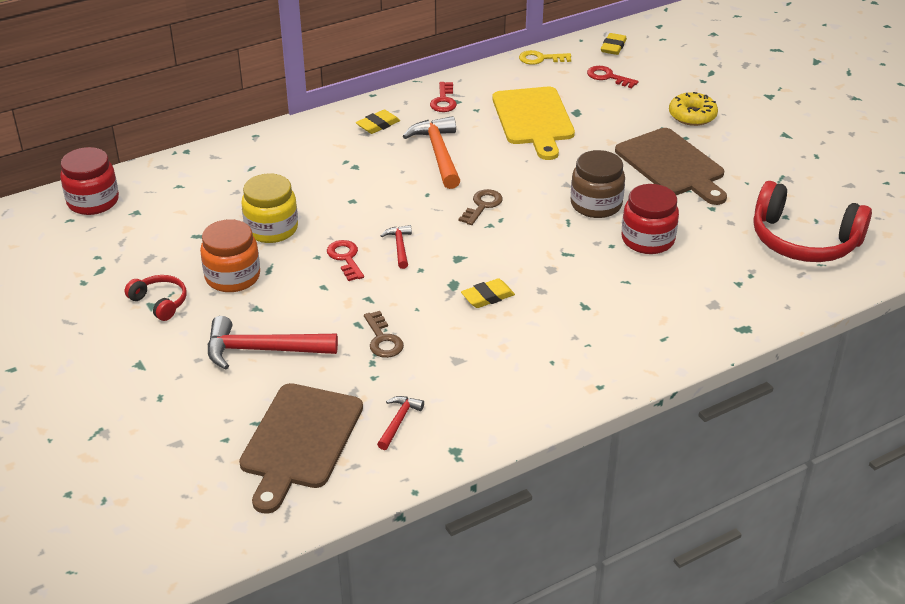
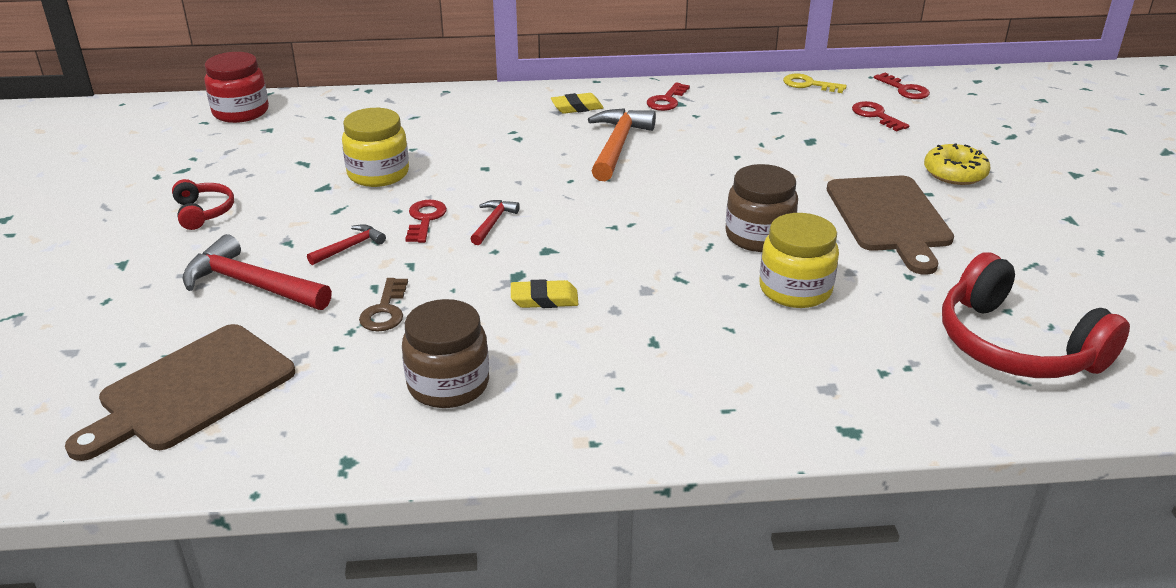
camera: 25 degrees right, 5 degrees down
orange jar [200,219,260,292] -> none
red hammer [377,396,424,450] -> red hammer moved to [307,224,386,265]
brown key [459,189,503,225] -> none
yellow cutting board [492,87,575,160] -> none
yellow eraser [601,33,627,55] -> red key [874,73,930,99]
red jar [622,184,679,254] -> yellow jar [759,213,839,308]
none -> brown jar [402,299,489,408]

